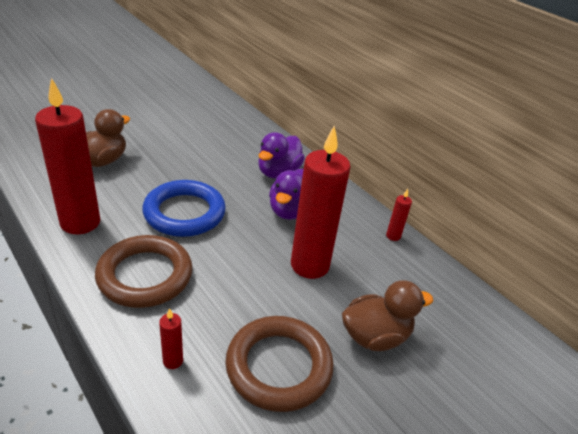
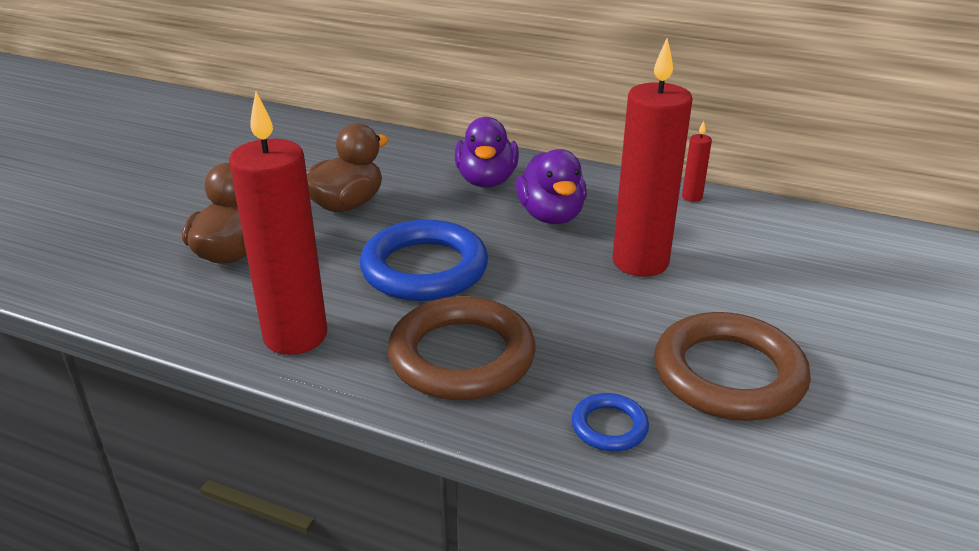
camera: 25 degrees left, 5 degrees down
red candle [159,308,183,369] -> blue ring [572,393,649,451]
brown duck [342,280,433,351] -> brown duck moved to [307,124,389,212]

